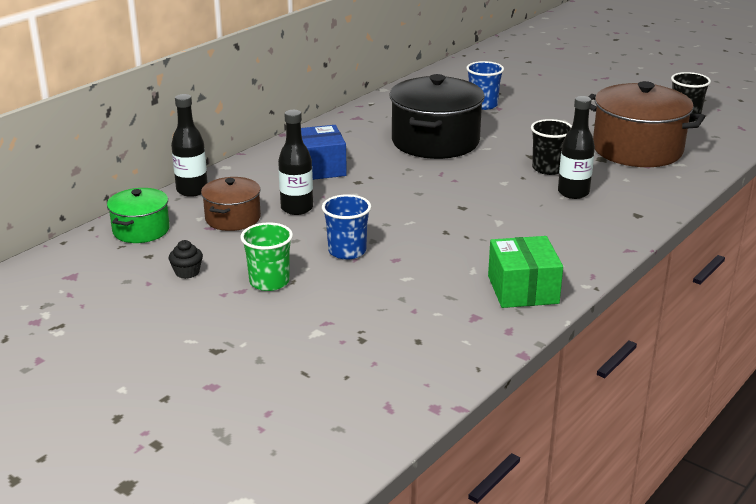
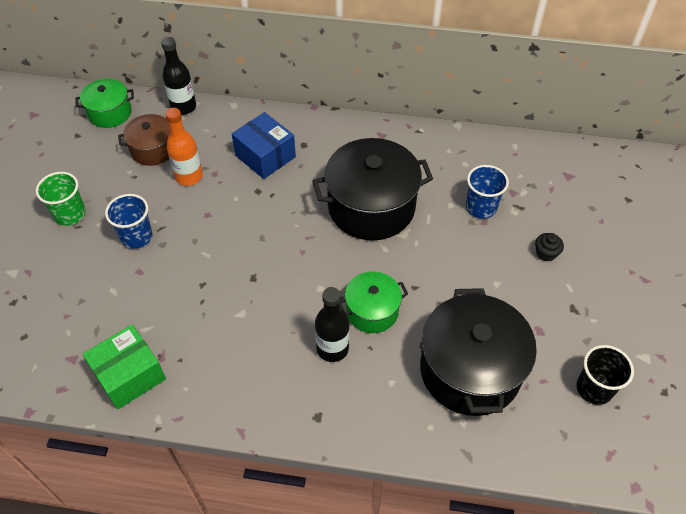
camera: 60 degrees right, 25 degrees up
black cupcake [169,240,203,279] -> black cupcake moved to [535,233,564,261]
black bottle [278,110,313,215] -> orange bottle [165,108,203,186]
black cup [531,119,572,175] -> green pot [339,271,408,333]
brown pot [589,81,705,167] -> black pot [420,288,537,416]

